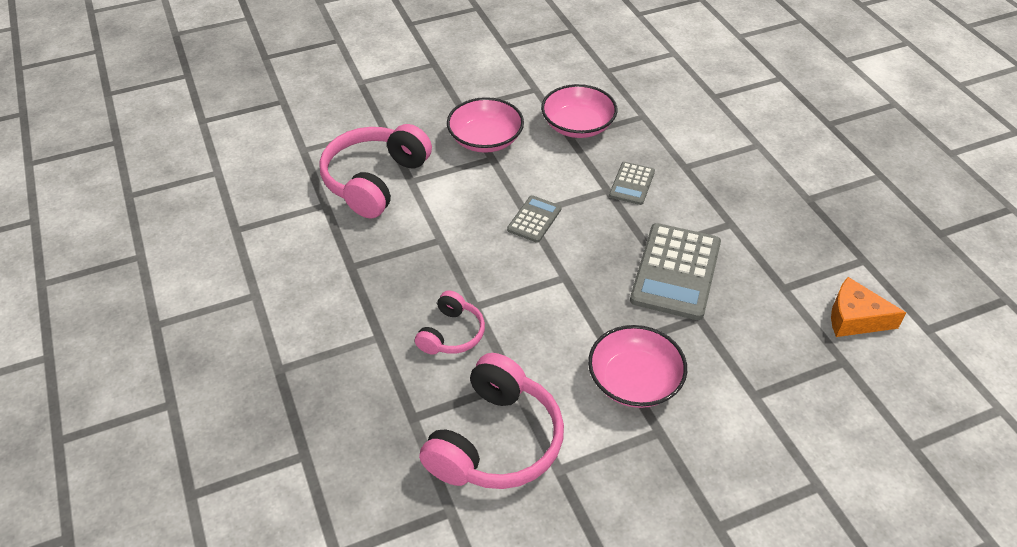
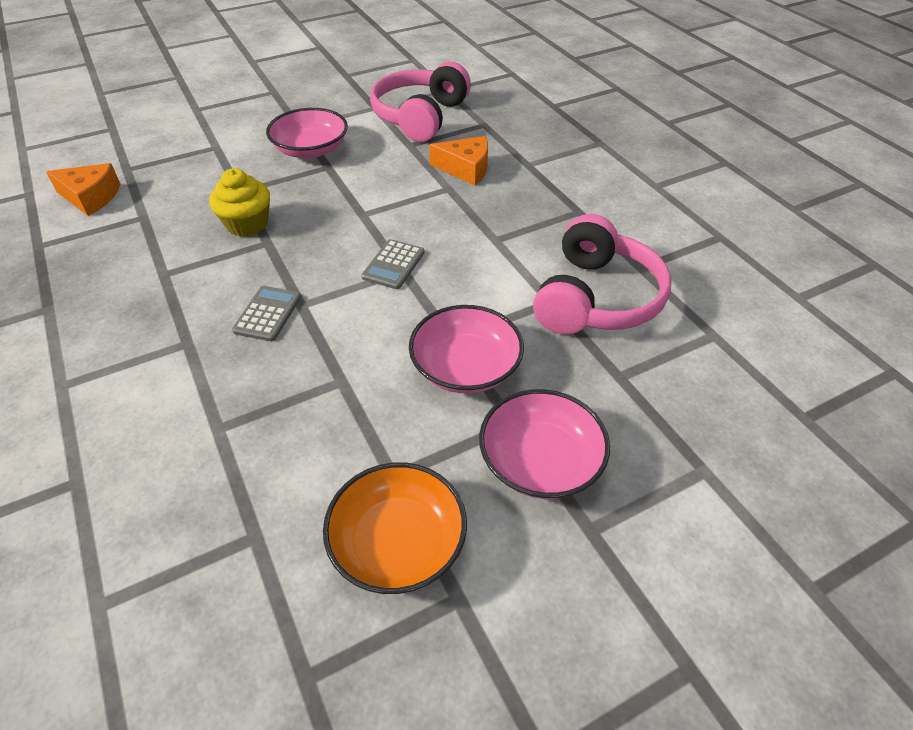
camera: 175 degrees right, 0 degrees up
pink headphones [415,290,485,355] -> orange cheese [429,136,488,186]
pink bowl [541,84,617,138] -> pink bowl moved to [479,389,610,499]
grey calculator [630,223,721,320] -> yellow cupcake [209,168,270,237]
none -> orange bowl [323,462,467,594]

